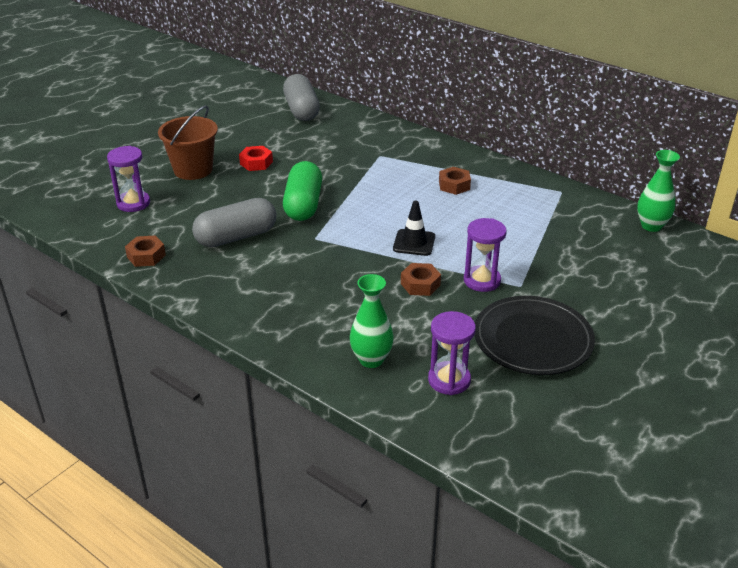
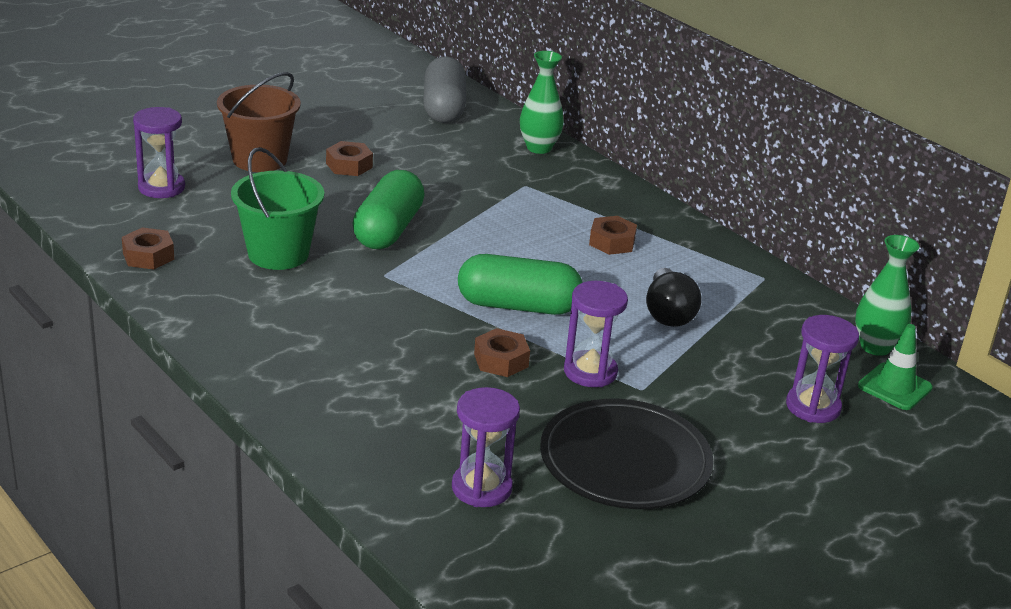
camera: 10 degrees right, 5 degrees down
grey capsule [192,198,276,247] -> green bucket [231,147,324,270]
red nut [239,146,273,171] -> brown nut [326,141,373,176]
green vase [350,274,394,368] -> green vase moved to [520,51,564,154]
black traffic cone [393,201,435,256] -> green capsule [458,254,583,315]
none -> black light bulb [646,268,701,327]
none -> purple hourglass [786,315,859,423]
none -> green traffic cone [858,324,933,410]

